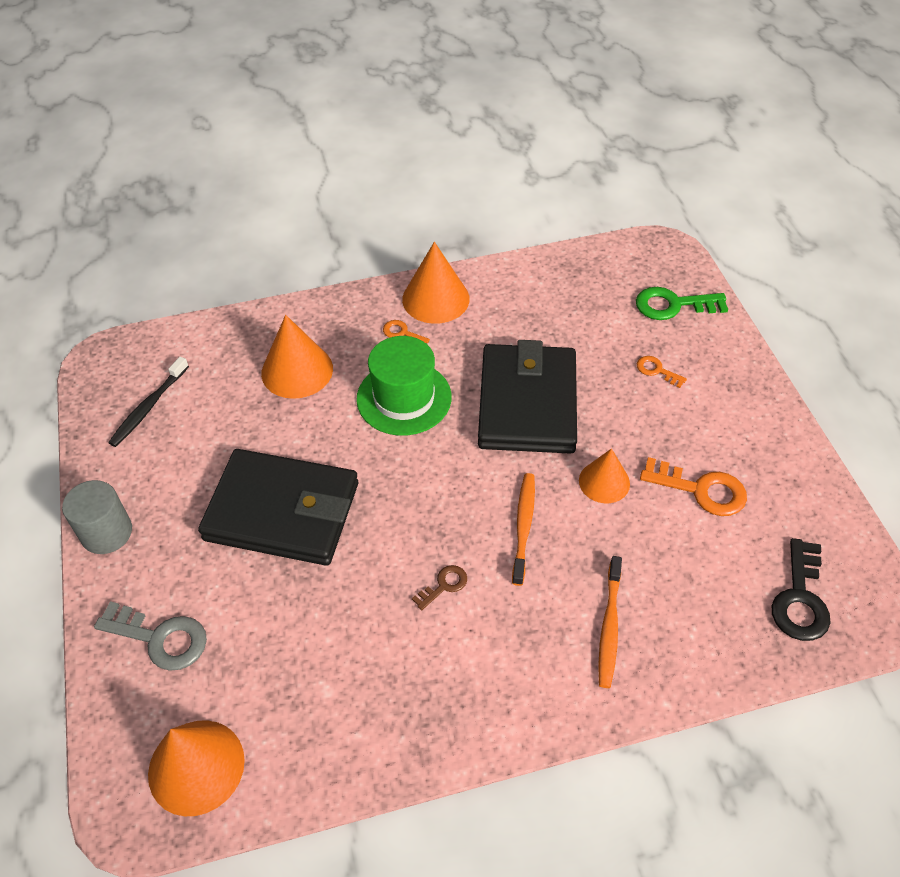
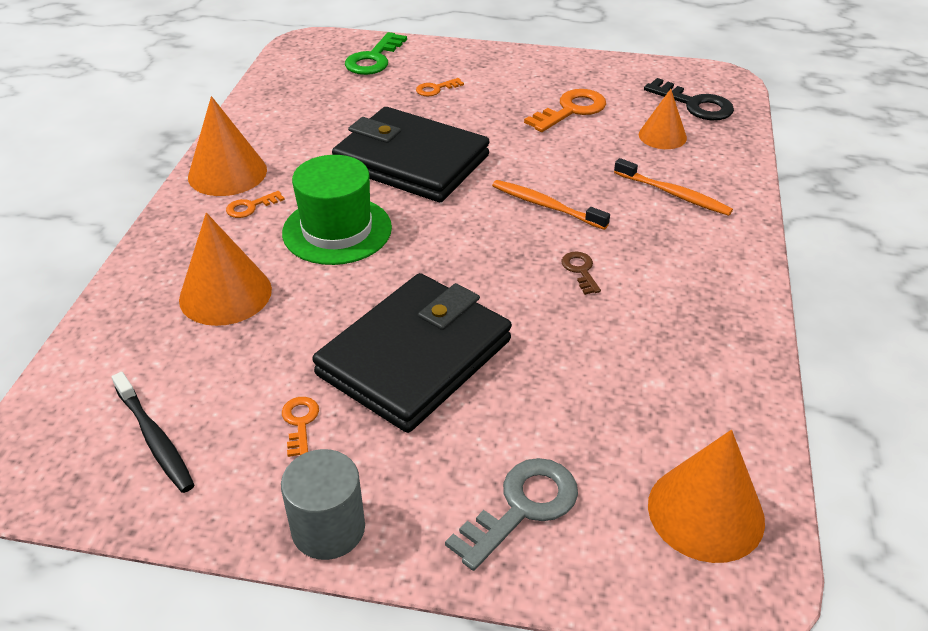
camera: 65 degrees left, 10 degrees down
orange cone [579,448,630,503] -> orange cone moved to [639,89,687,149]
none -> orange key [282,397,319,457]

